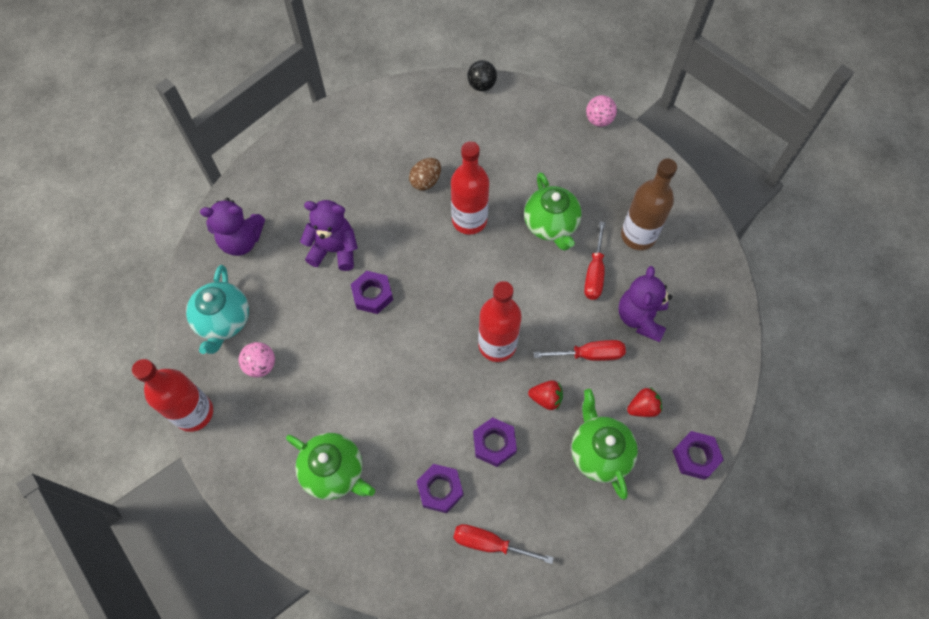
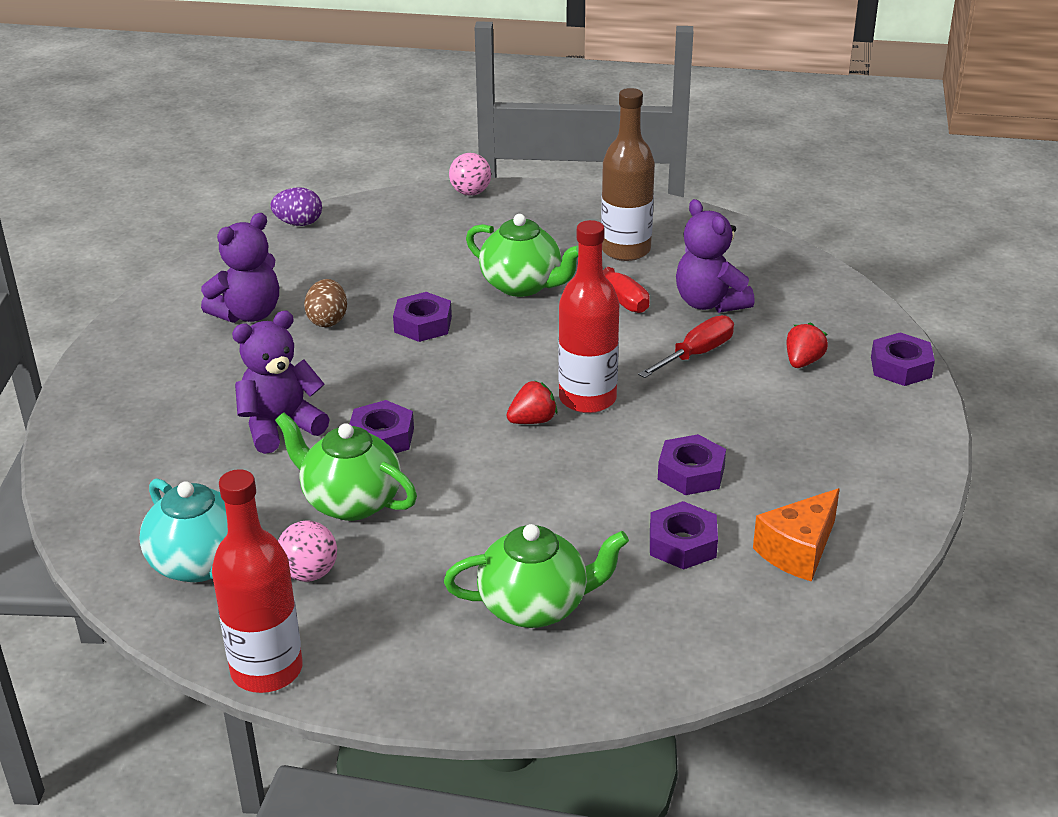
camera: 40 degrees left, 30 degrees down
purple teddy bear [200,198,265,256] -> purple teddy bear moved to [201,213,279,323]
red bottle [451,141,489,235] -> purple nut [393,292,452,342]
red screwdriver [453,524,554,564] -> orange cheese [753,488,840,582]
black ball [467,60,497,91] -> purple egg [270,187,322,226]
red strawberry [528,380,563,410] -> red strawberry moved to [506,380,557,424]
green teapot [571,389,638,500] -> green teapot moved to [275,413,417,521]

